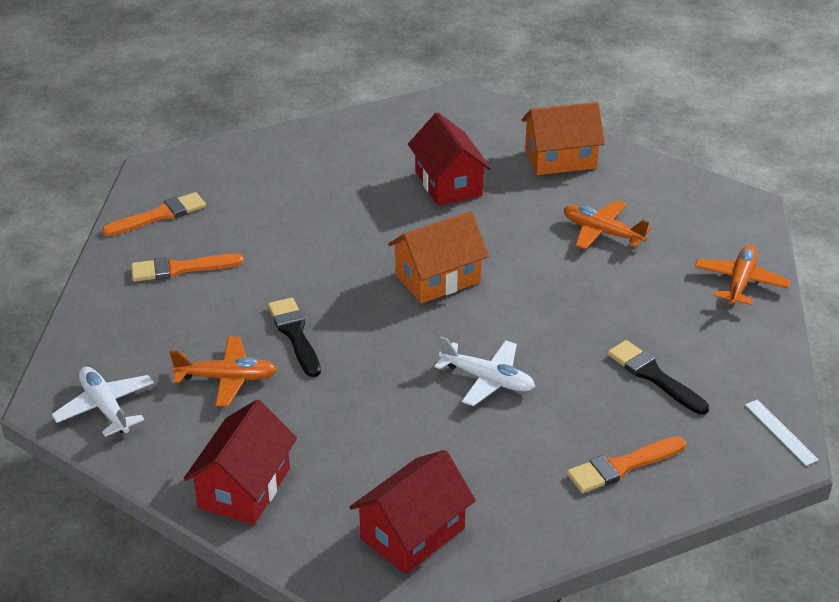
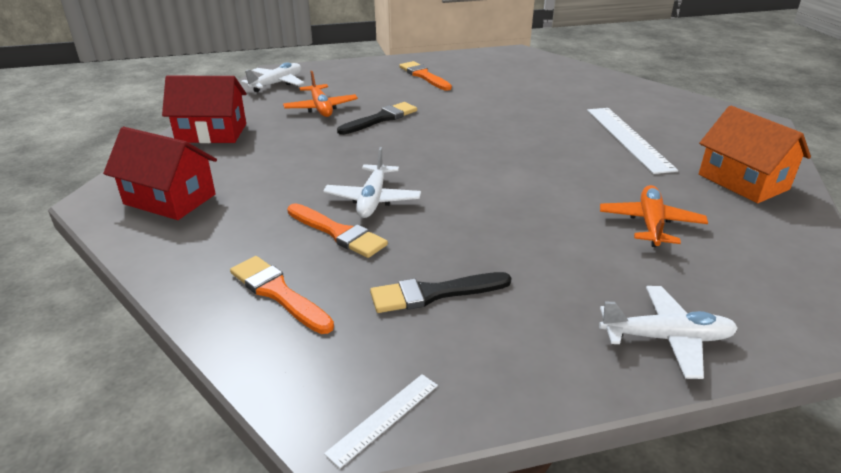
camera: 70 degrees right, 5 degrees down
orange brush [102,192,206,236] -> orange brush moved to [287,203,388,258]
orange house [388,211,489,303] -> none
red house [408,112,491,205] -> white ruler [587,108,678,174]
black brush [607,340,709,415] -> black brush turned 135 degrees counterclockwise [370,272,512,313]
orange plane [695,245,790,305] -> white plane [599,286,737,379]

